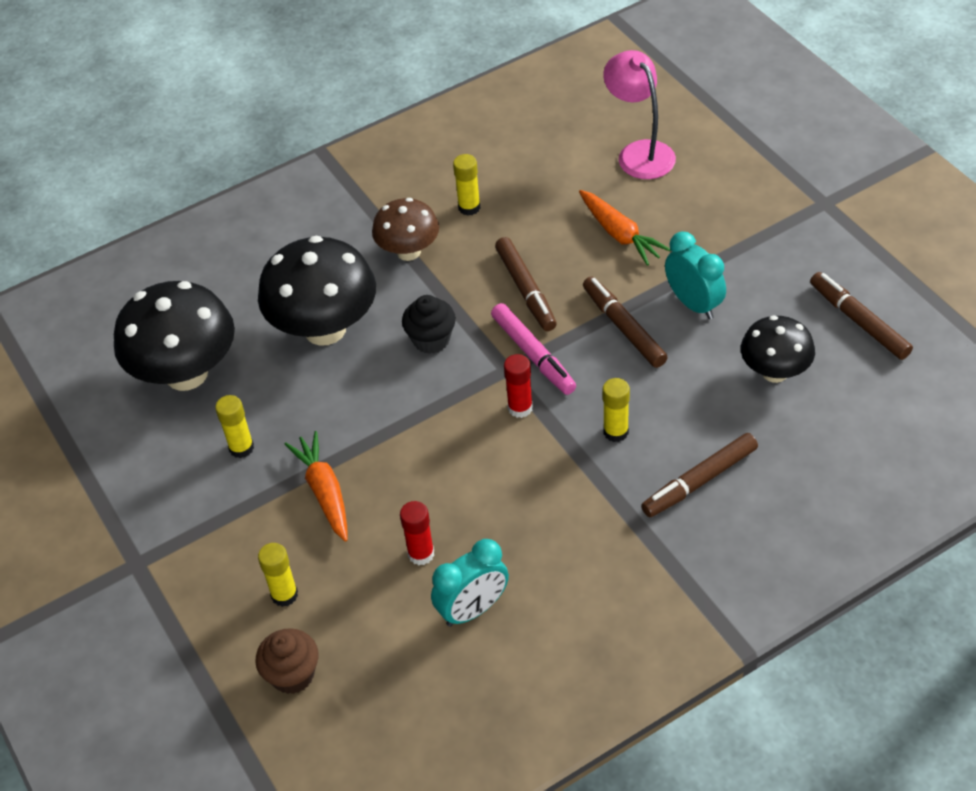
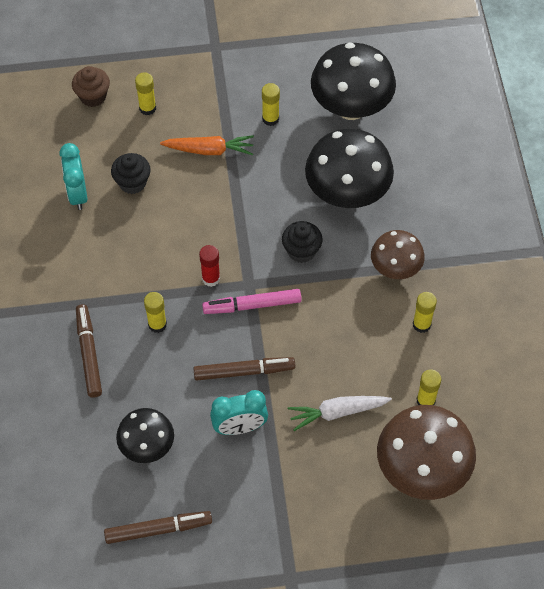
camera: 110 degrees right, 10 degrees up
red glue stick [400,501,434,565] -> black cupcake [111,153,151,194]
brown marker [495,237,557,331] -> none
orange carrot [579,190,670,266] -> white carrot [288,396,392,431]
pink lamp [603,50,676,179] -> brown mushroom [377,405,476,500]
none -> yellow glue stick [417,370,441,405]

